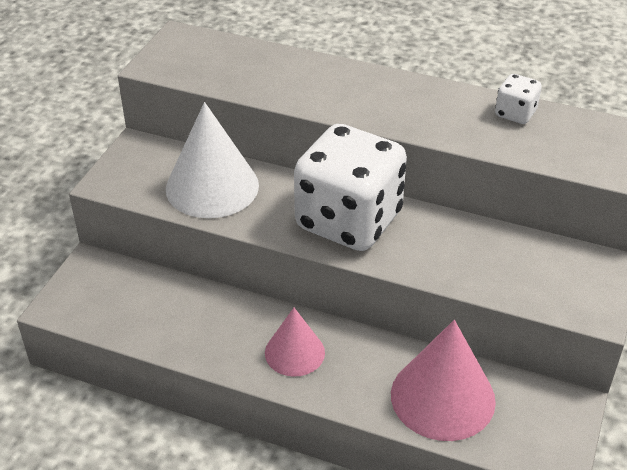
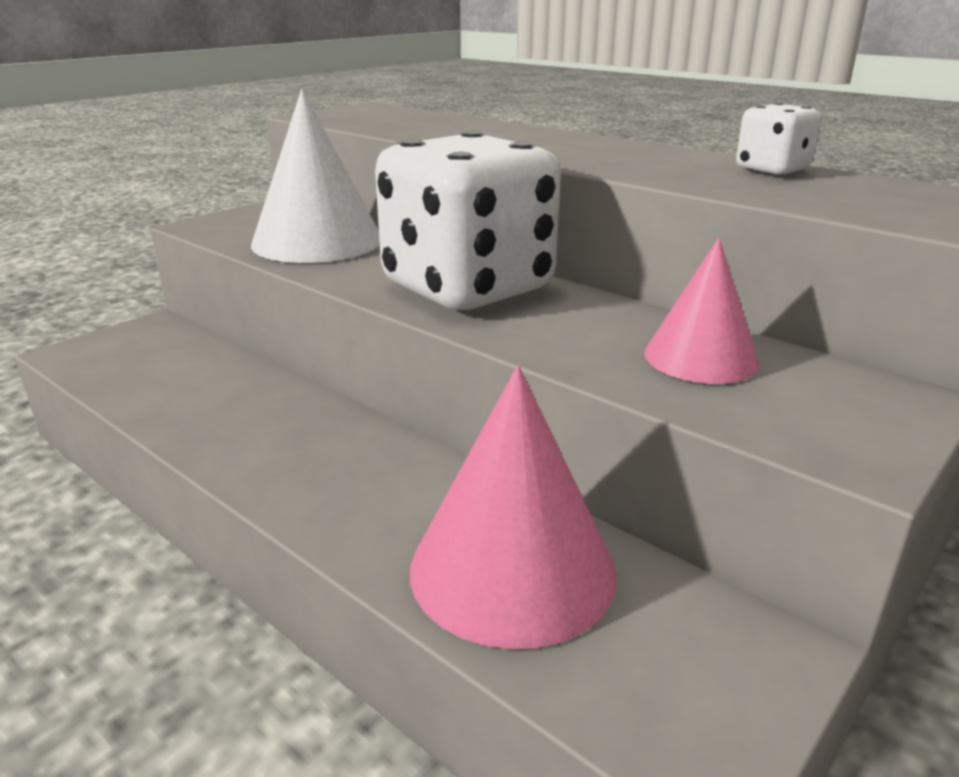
camera: 20 degrees right, 15 degrees down
pink cone [265,308,325,377] -> pink cone moved to [644,238,759,384]

